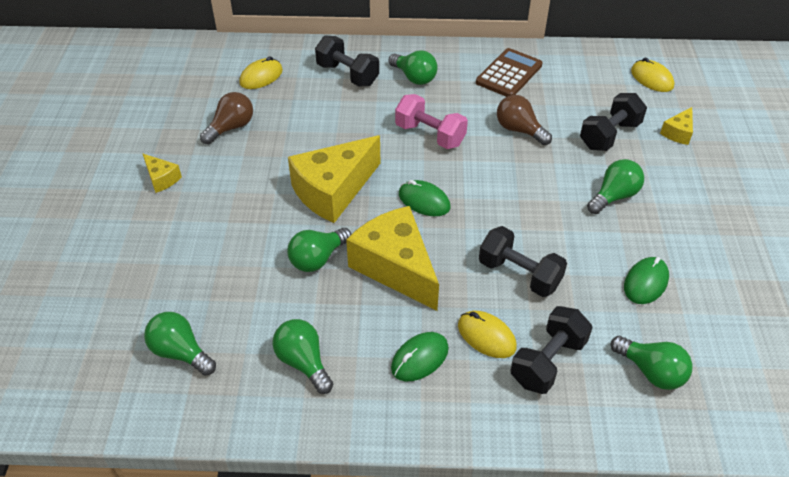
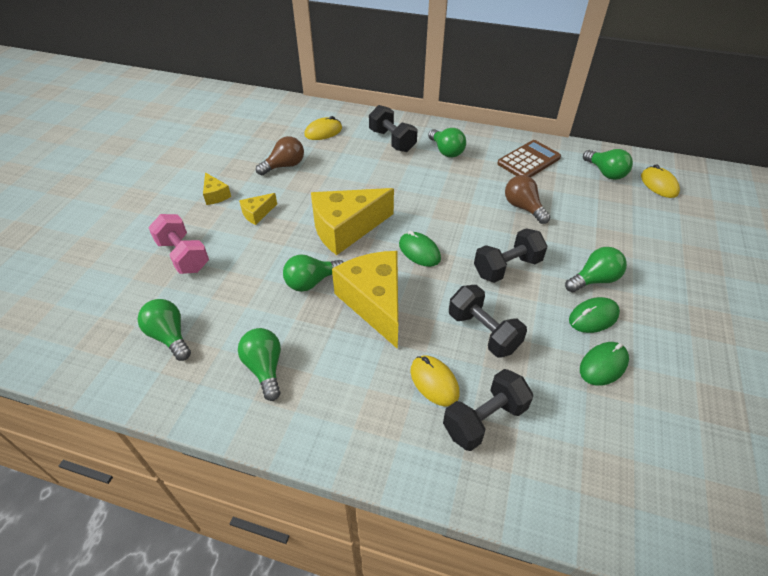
camera: 15 degrees right, 0 degrees up
green mouse [391,332,449,381] -> green mouse moved to [569,297,620,333]
pink dumbbell [395,94,468,149] -> pink dumbbell moved to [148,214,209,274]
black dumbbell [580,93,647,151] -> black dumbbell moved to [474,228,548,283]
green light bulb [611,336,693,390] -> green light bulb moved to [583,149,633,180]
yellow cheese [660,107,693,145] -> yellow cheese moved to [239,193,277,225]

